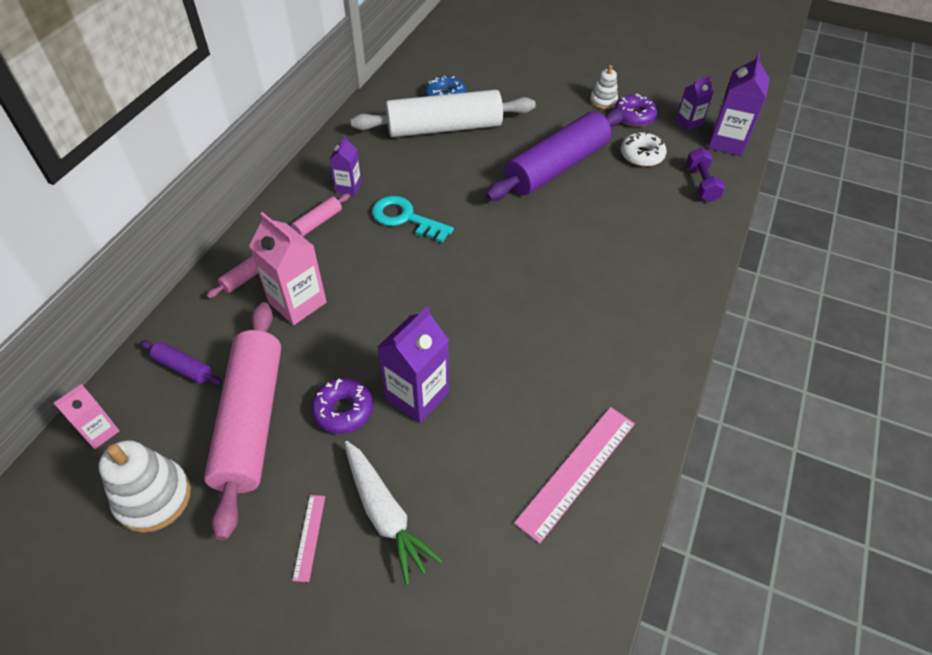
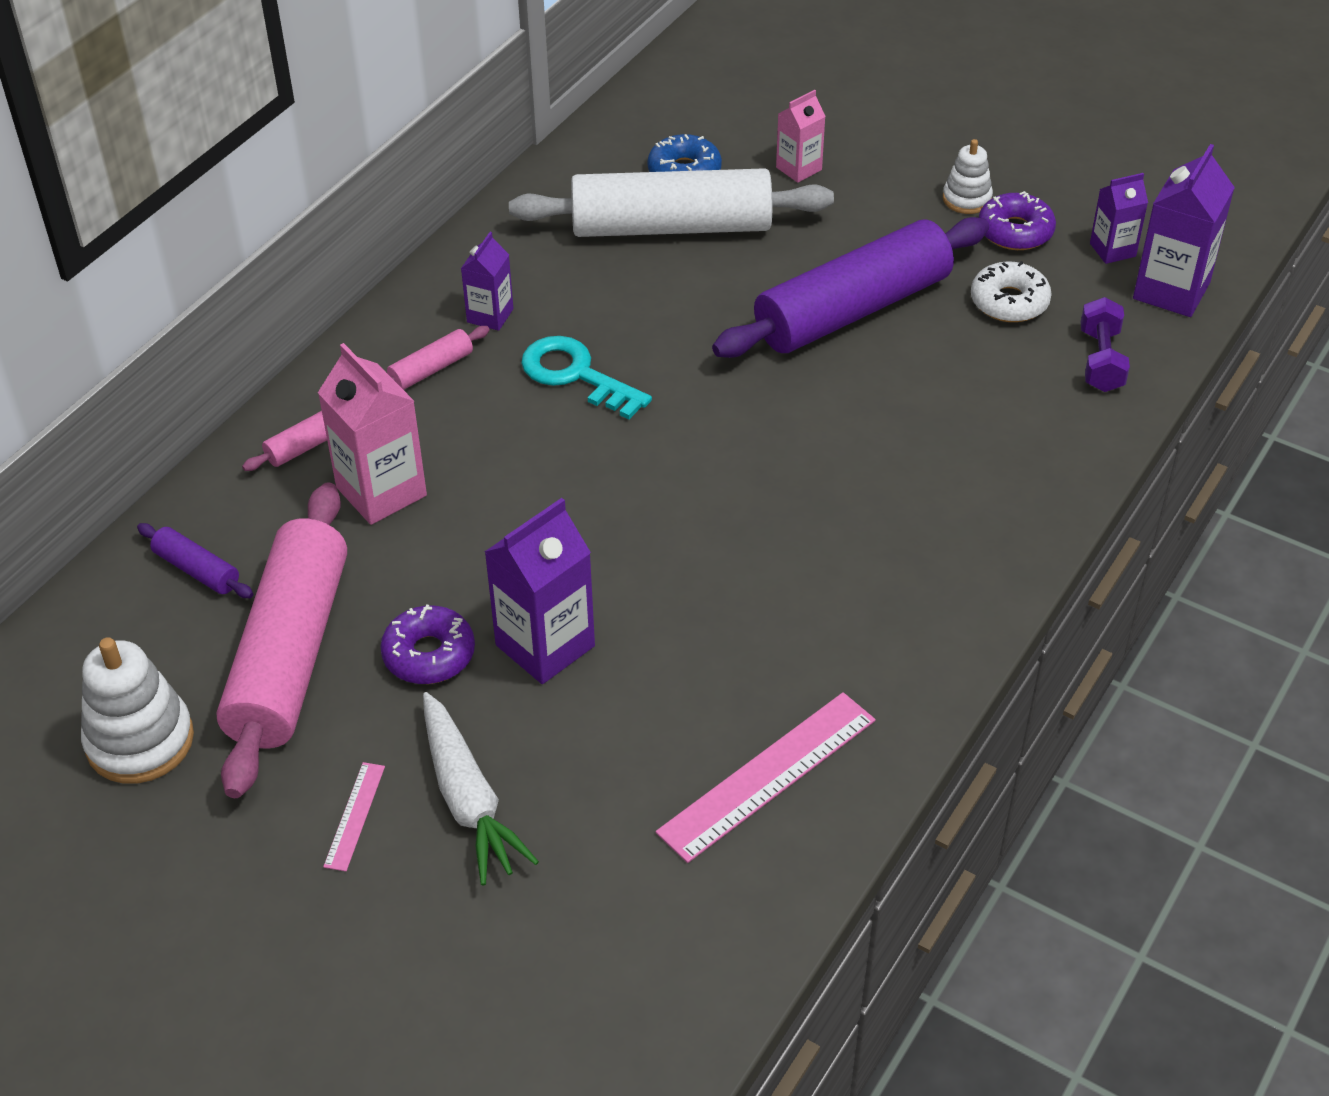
camera: 10 degrees right, 5 degrees down
pink carton [54,384,120,449] -> pink carton moved to [776,90,825,183]

